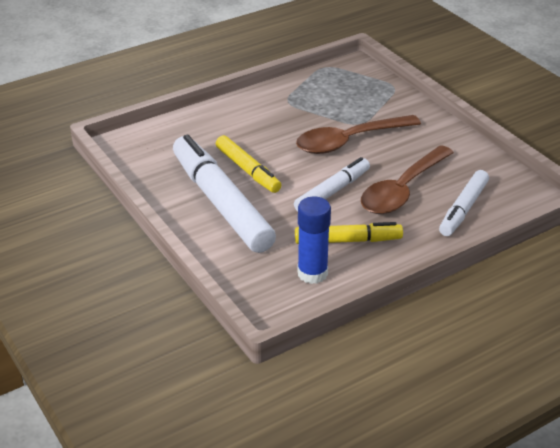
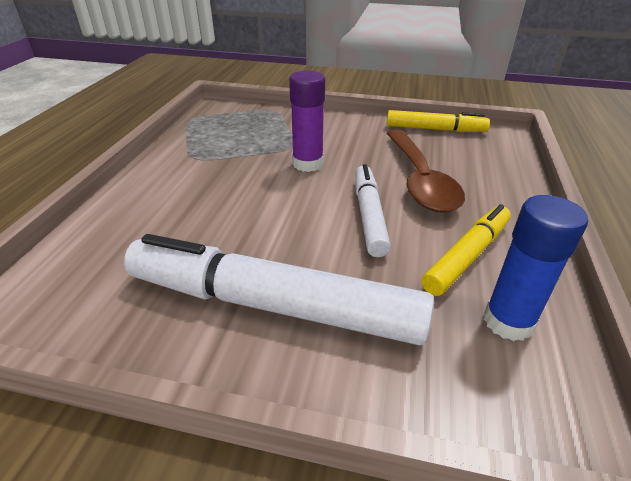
camera: 45 degrees left, 0 degrees up
yellow marker [216,135,281,193] -> yellow marker moved to [387,110,490,132]
brown spoon [296,115,421,154] -> purple glue stick [289,70,325,172]
white marker [439,170,489,236] -> none

